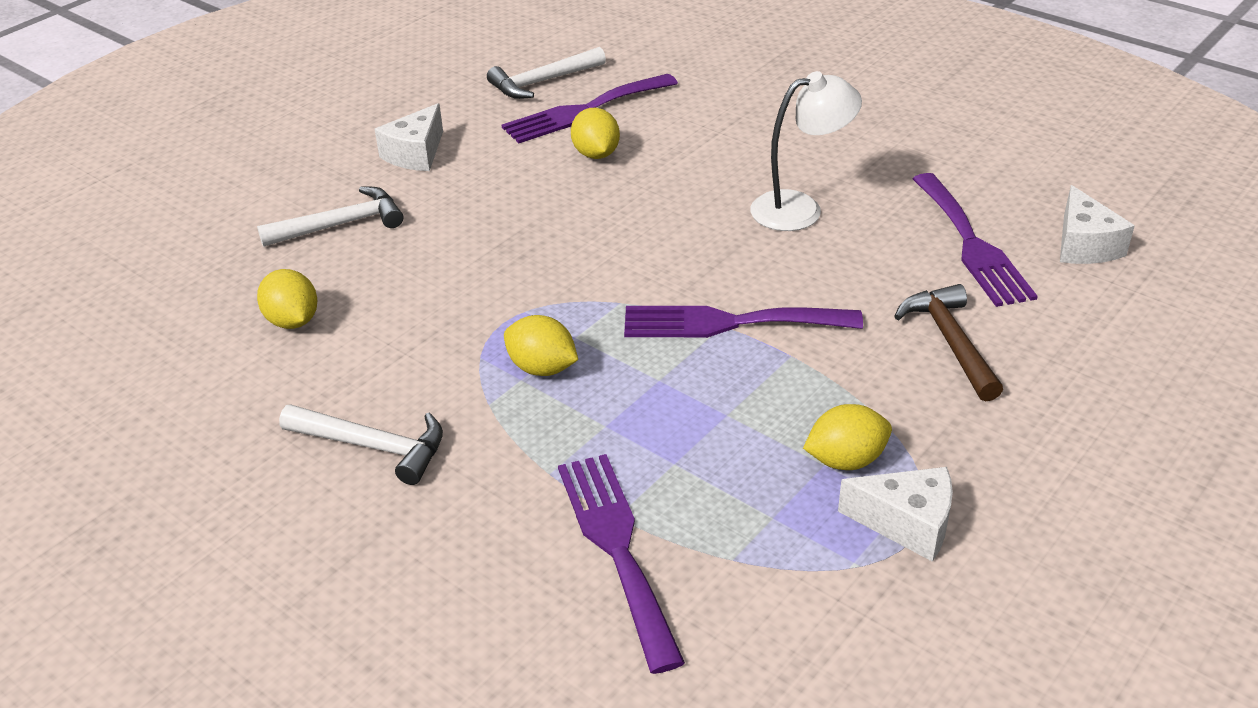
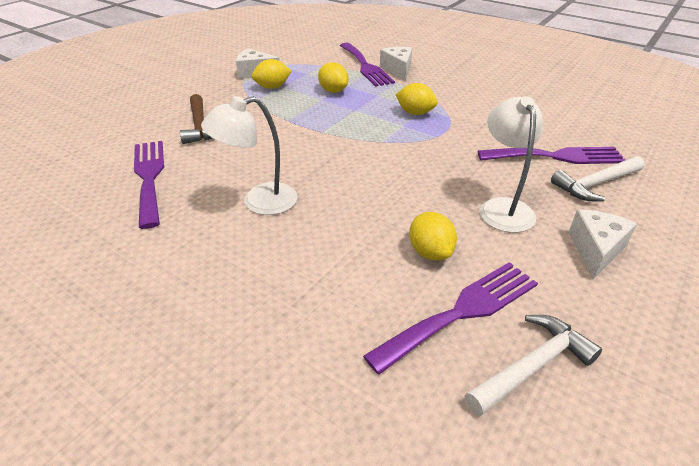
camera: 175 degrees right, 0 degrees up
yellow lemon [257,269,317,329] -> yellow lemon moved to [318,62,348,93]
white hammer [279,404,443,485] -> none
purple fork [624,306,863,338] -> purple fork moved to [478,147,625,164]
white cheese [1060,185,1135,264] -> white cheese moved to [380,47,412,81]
none -> white lamp [480,96,543,233]

